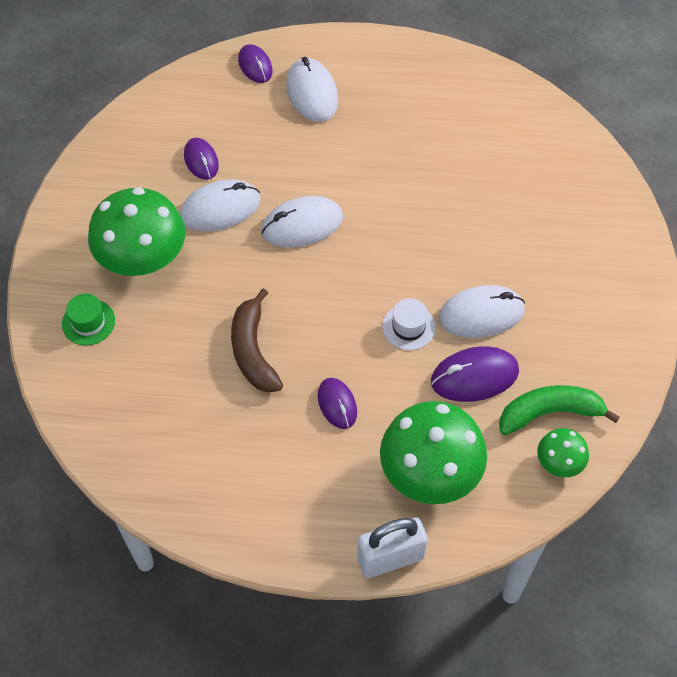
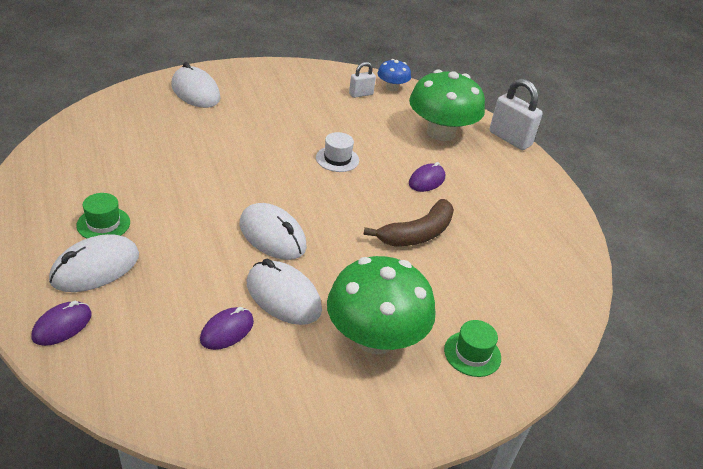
camera: 120 degrees left, 20 degrees down
purple mouse [431,346,519,402] -> none
white mouse [438,285,525,338] -> white mouse moved to [171,62,220,108]
green banana [499,385,620,435] -> white padlock [349,62,376,98]
green mushroom [537,428,589,477] -> blue mushroom [377,59,411,91]
none -> green hat [76,193,130,238]

